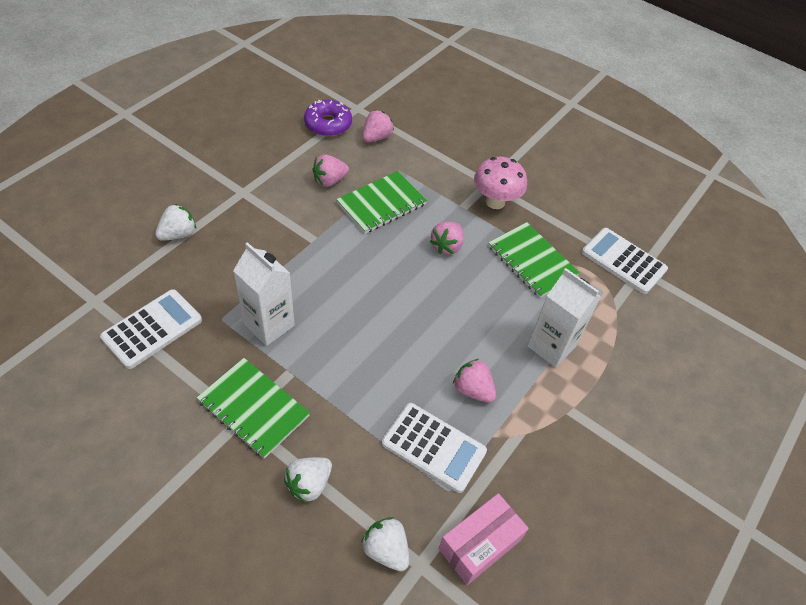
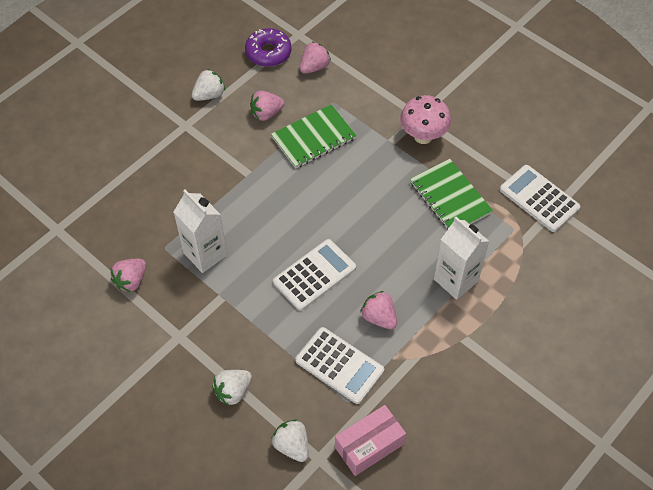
camera: 10 degrees right, 5 degrees up
white calculator [100,289,202,369] -> white calculator moved to [273,239,356,311]
white strawberry [155,204,196,241] -> white strawberry moved to [192,69,225,101]
green notebook [197,358,310,459] -> none
pink strawberry [430,222,464,254] -> pink strawberry moved to [111,259,146,292]

